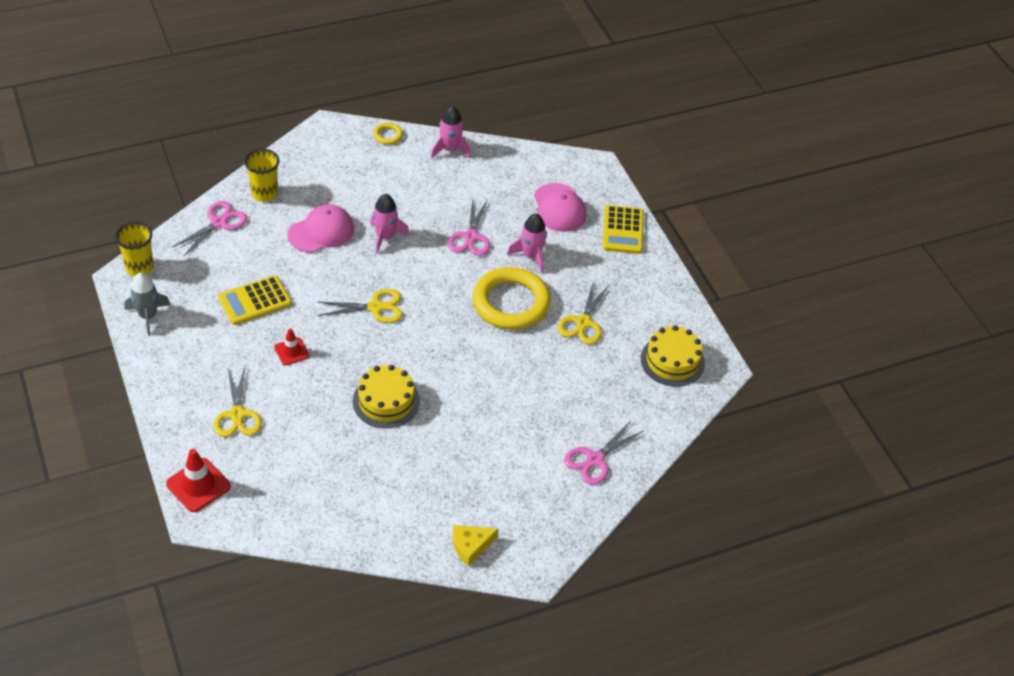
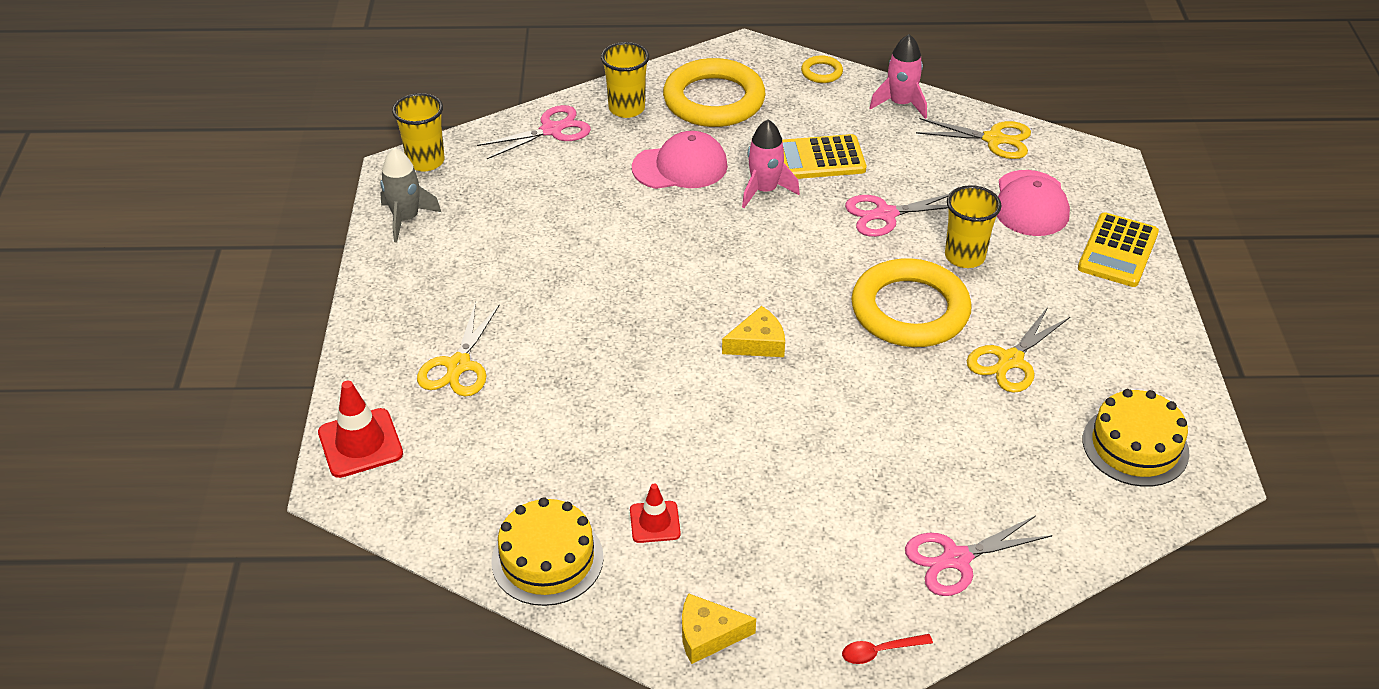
camera: 25 degrees right, 5 degrees down
yellow calculator [218,275,292,325] -> yellow calculator moved to [782,134,867,179]
red traffic cone [274,328,309,365] -> red traffic cone moved to [630,484,681,543]
yellow scissors [318,289,403,323] -> yellow scissors moved to [916,118,1031,159]
yellow cake [353,365,420,428] -> yellow cake moved to [491,497,604,606]
pink scissors [448,197,490,256] -> pink scissors turned 45 degrees clockwise [845,194,949,237]
pink rocket [507,214,547,273] -> yellow cup [945,185,1002,268]
none -> yellow ring [663,58,765,127]
none -> yellow cheese [722,306,785,357]
none -> red spoon [842,634,933,664]

